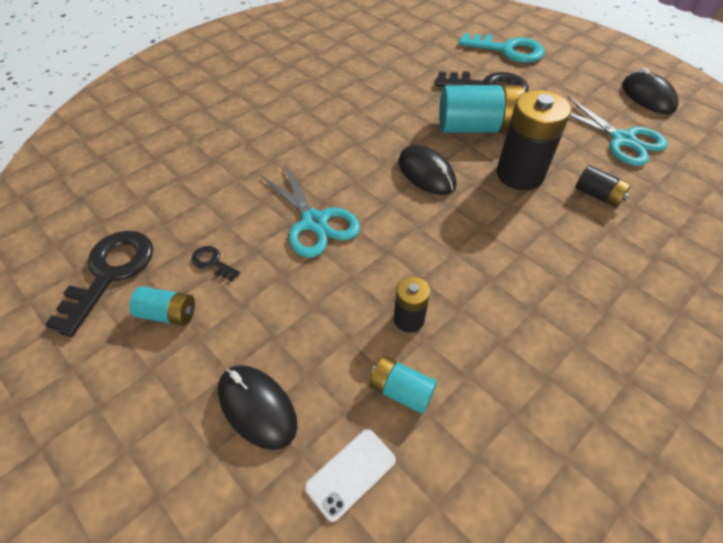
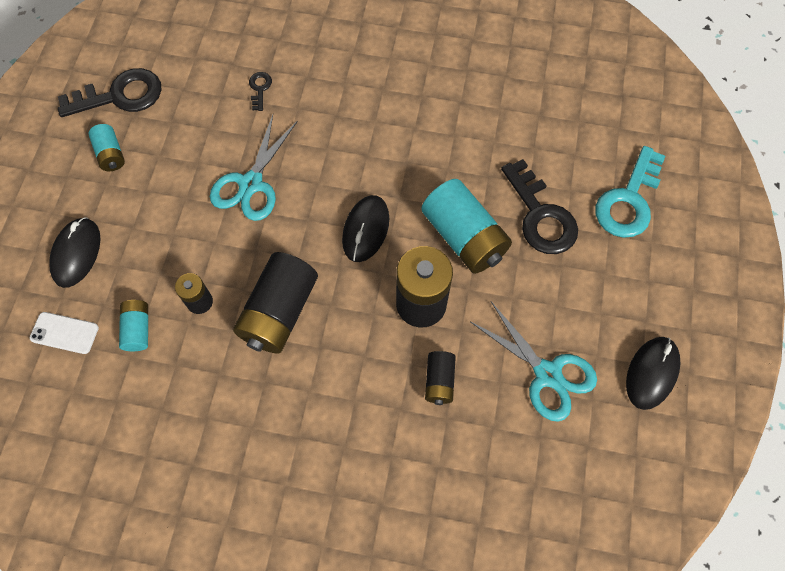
camera: 55 degrees right, 15 degrees up
black key [191,246,240,281] -> black key moved to [249,72,272,111]
turquoise key [459,33,545,63] -> turquoise key turned 45 degrees clockwise [595,146,665,238]
turquoise scissors [567,96,668,166] -> turquoise scissors turned 60 degrees counterclockwise [471,302,597,422]
none -> black battery [233,252,318,354]

